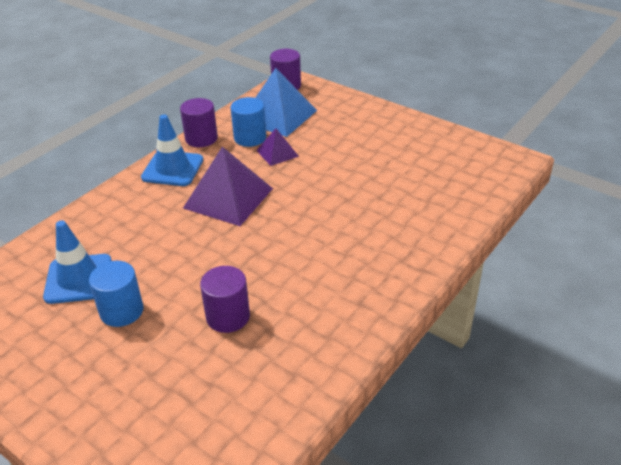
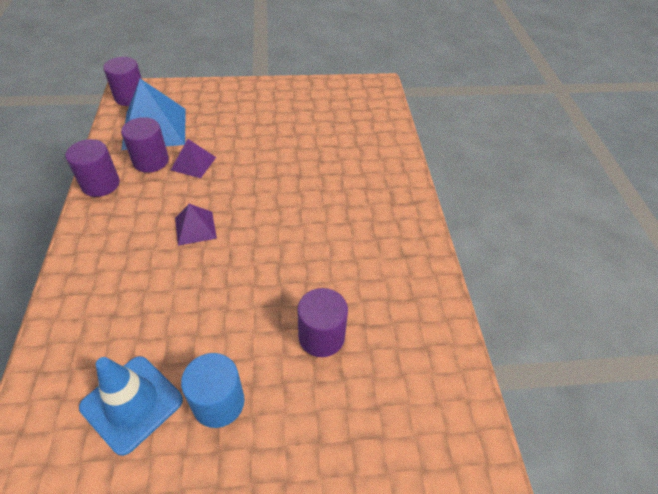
camera: 45 degrees left, 10 degrees up
blue traffic cone [141,115,203,186] -> none
purple pyramid [183,147,273,226] -> purple pyramid [175,204,217,246], size x0.52
blue cylinder [231,97,266,147] -> purple cylinder [121,117,169,173]

